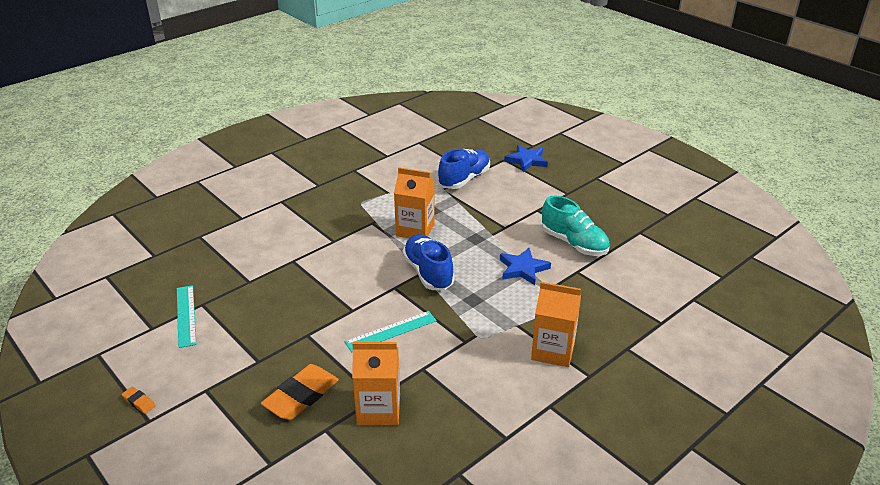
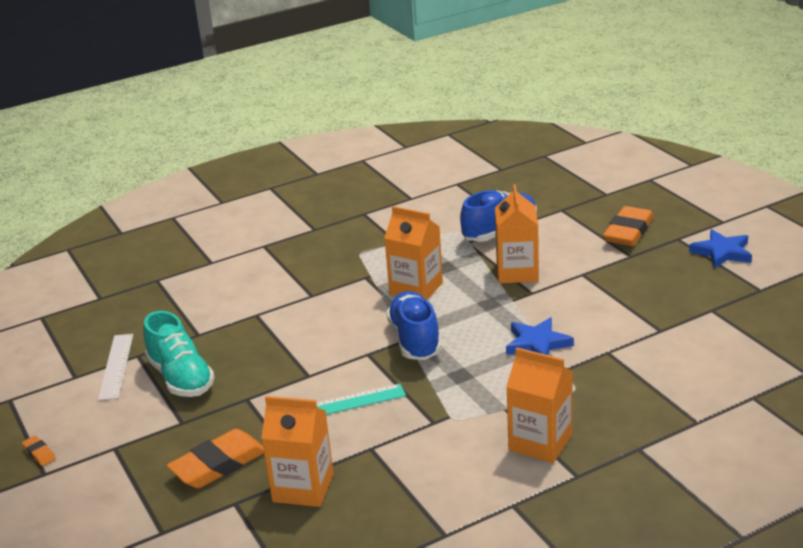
camera: 15 degrees right, 5 degrees down
turquoise ruler [177,285,196,348] -> white ruler [98,334,133,401]
blue star [504,145,548,172] -> blue star moved to [689,229,752,268]
turquoise shoe [542,195,610,256] -> turquoise shoe moved to [143,311,215,397]
none -> orange carton [495,185,539,283]
none -> orange eraser [603,206,654,246]

